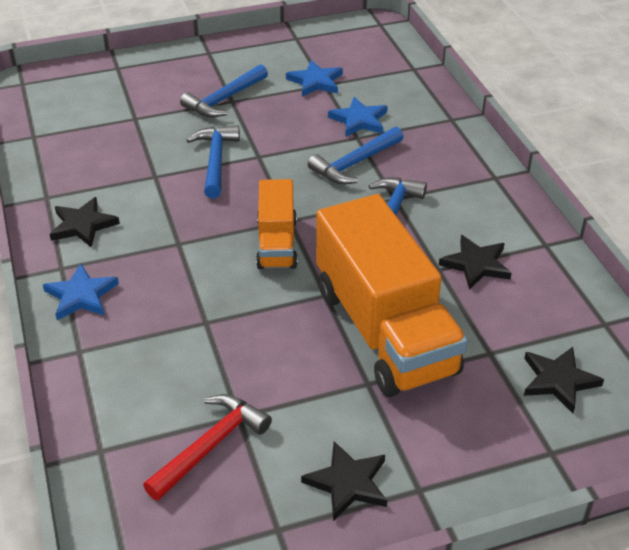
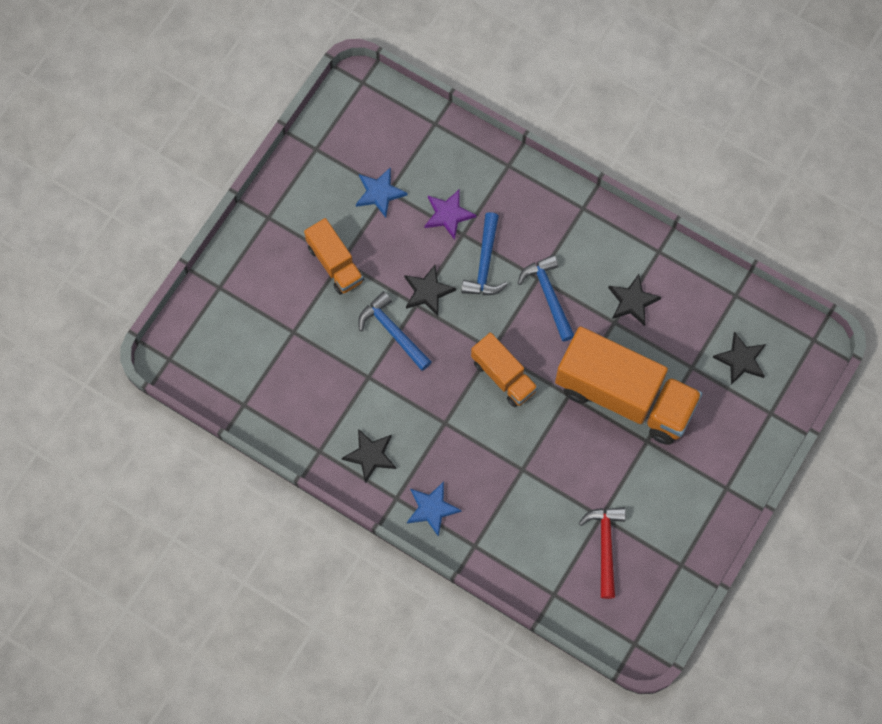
camera: 40 degrees left, 30 degrees up
blue hammer [180,64,268,118] -> orange truck [304,218,364,295]
black star [301,441,387,521] -> black star moved to [404,265,456,316]
blue star [328,97,388,137] -> purple star [425,189,476,240]

